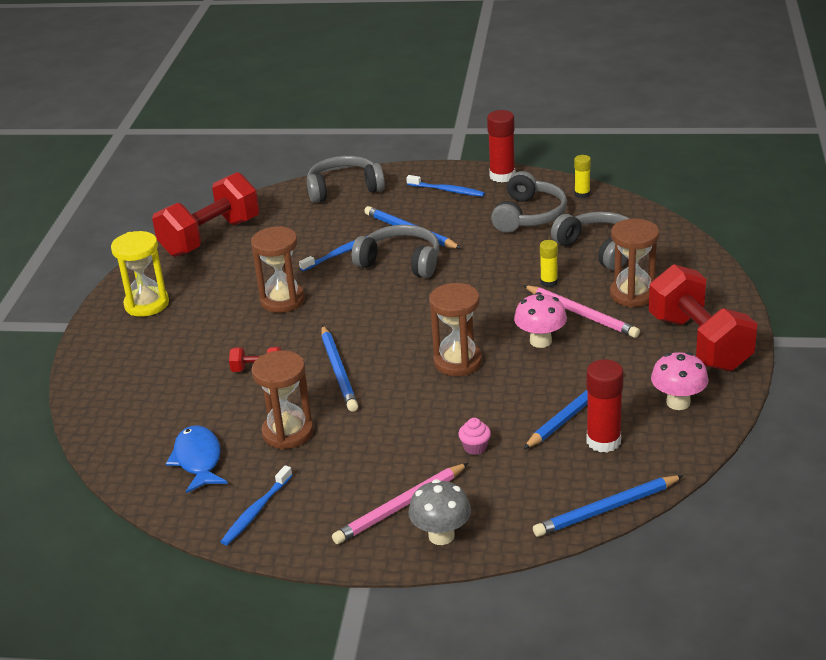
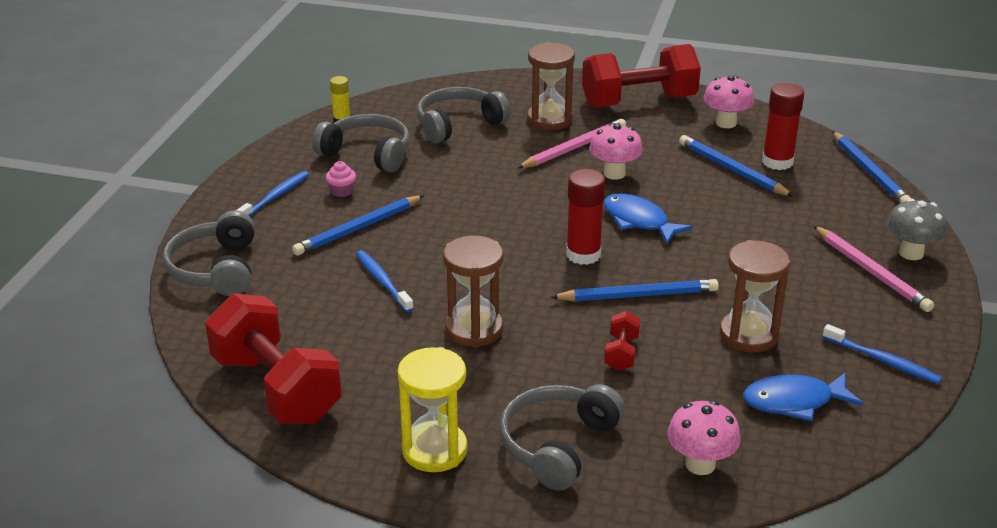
camera: 85 degrees left, 0 degrees up
grey headphones [352,225,439,278] -> grey headphones moved to [499,384,625,491]
brown hourglass [429,283,482,376] -> blue fish [604,194,693,244]
pink cupcake [458,418,491,455] -> pink cupcake moved to [326,161,356,197]
red glue stick [487,110,515,182] -> red glue stick moved to [566,169,605,265]
yellow glue stick [540,240,558,287] -> none
none -> pink mushroom [667,400,741,475]

